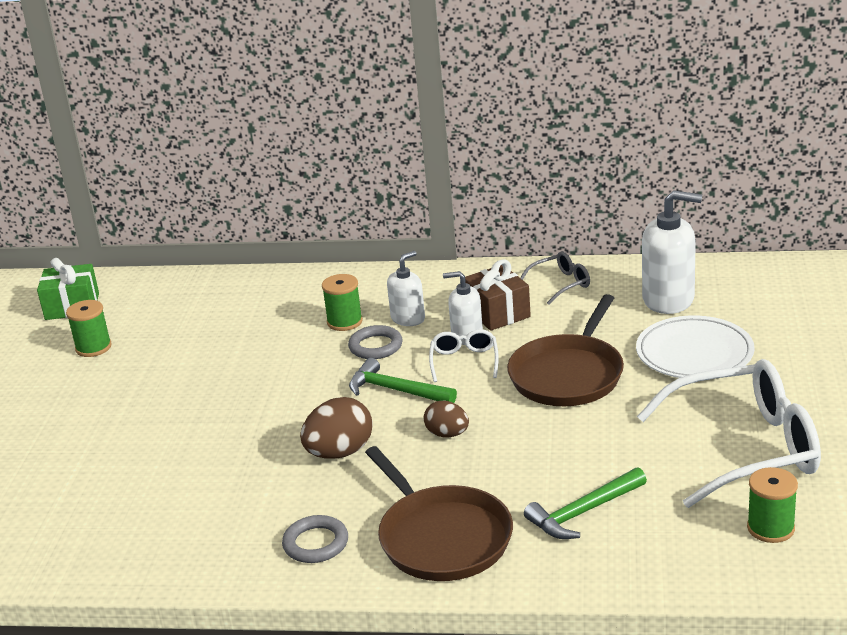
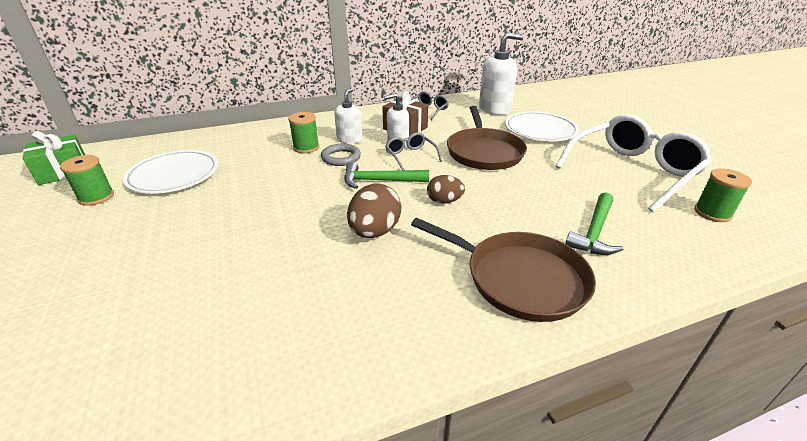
camera: 30 degrees left, 5 degrees up
grey ring [282,515,348,563] -> none
white glasses [429,329,499,382] -> grey glasses [385,132,442,170]
none -> white plate [123,150,219,194]

